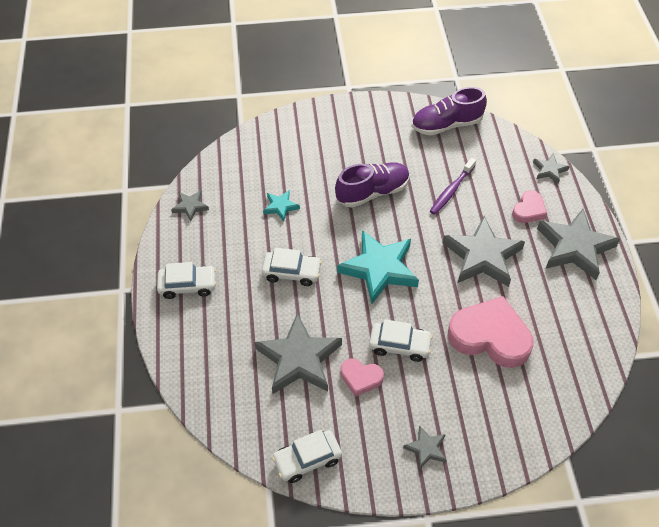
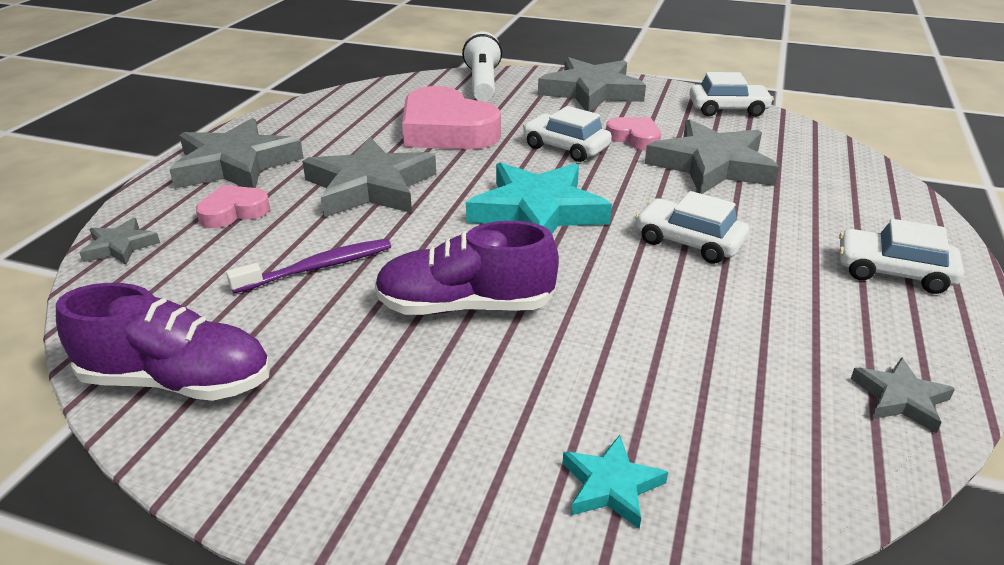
camera: 155 degrees left, 20 degrees down
turquoise star [263,190,300,222] -> turquoise star moved to [563,435,668,529]
grey star [403,425,447,469] -> grey star [538,57,646,112], size x2.10
none -> white flashlight [462,31,502,102]

